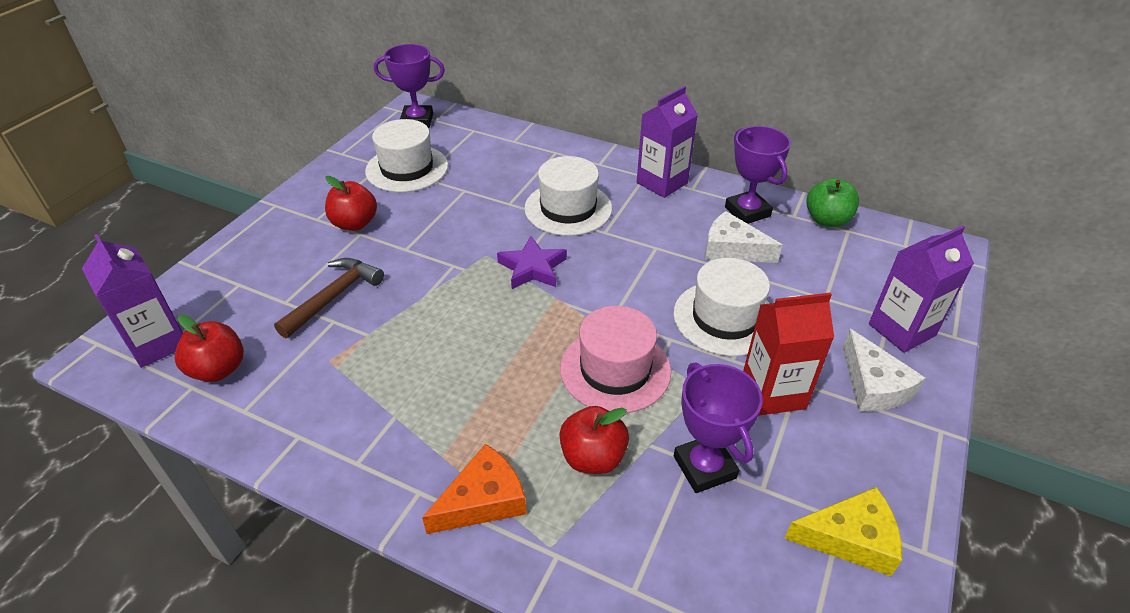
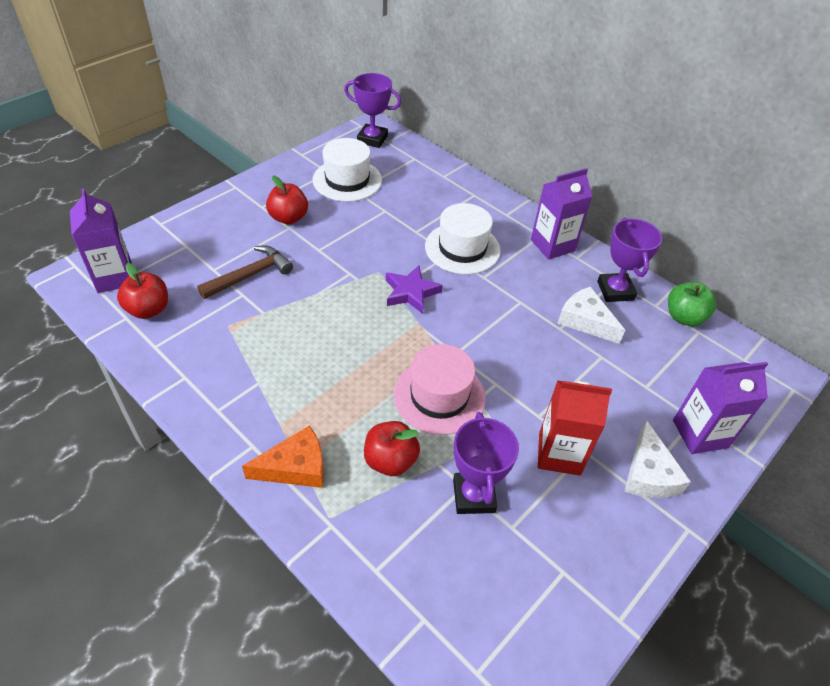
camera: 15 degrees right, 5 degrees up
white hat [673,258,770,356] -> none
yellow cheese [784,487,902,576] -> none

